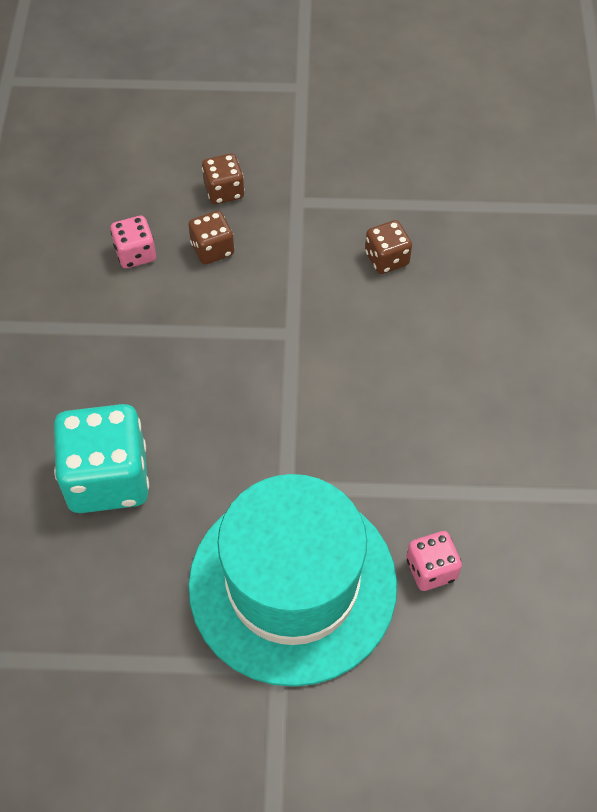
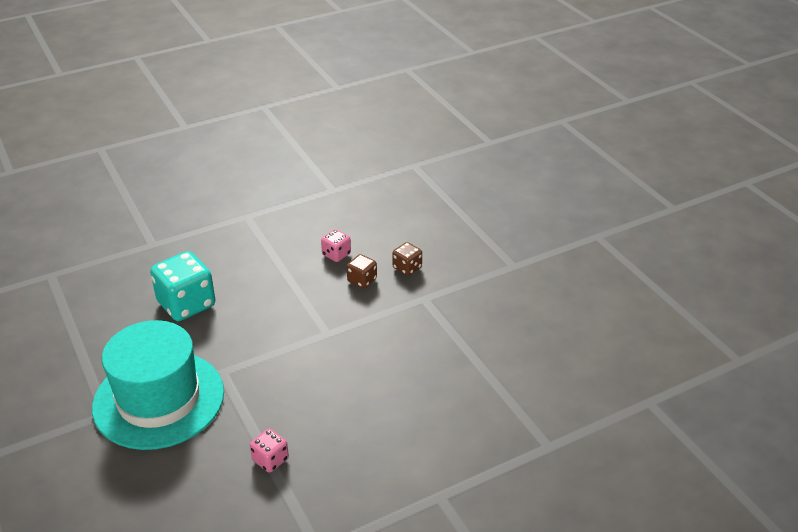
camera: 60 degrees right, 20 degrees down
brown dice [365,220,412,274] -> none
pink dice [406,531,462,591] -> pink dice moved to [250,429,289,473]

